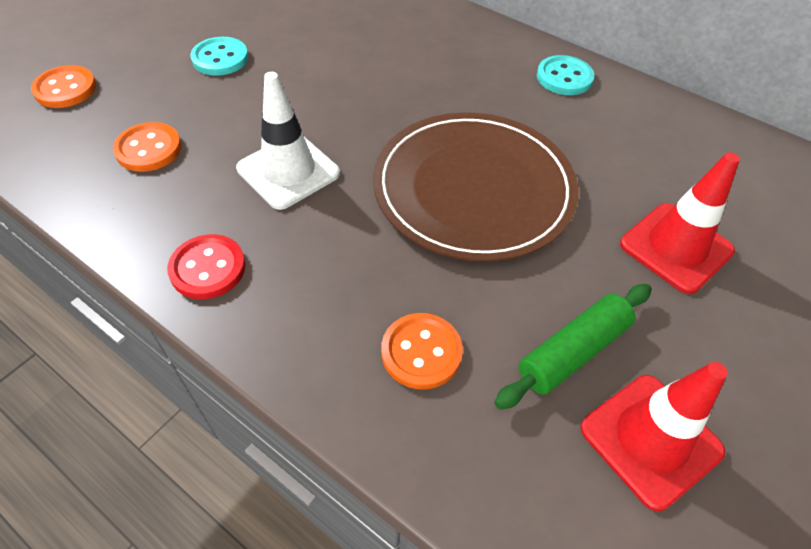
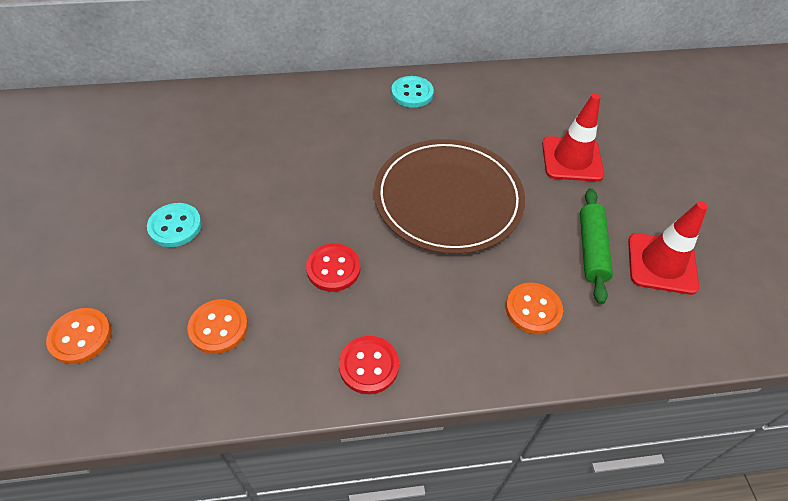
camera: 45 degrees left, 0 degrees up
white traffic cone [236,72,340,210] -> red button [306,243,360,292]

